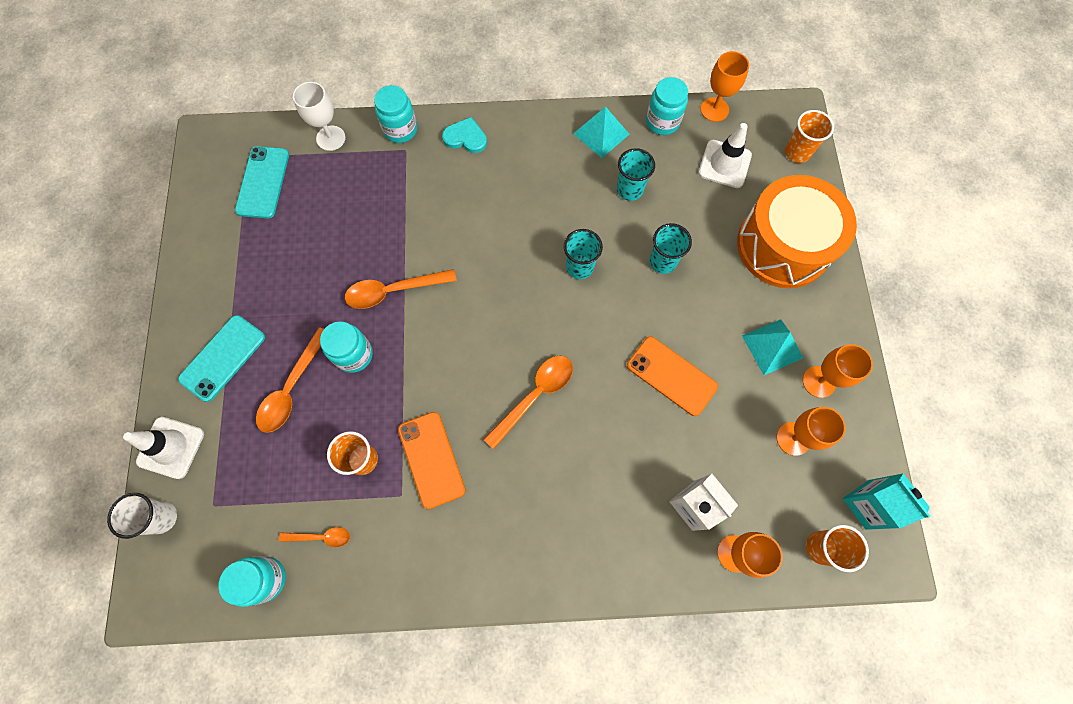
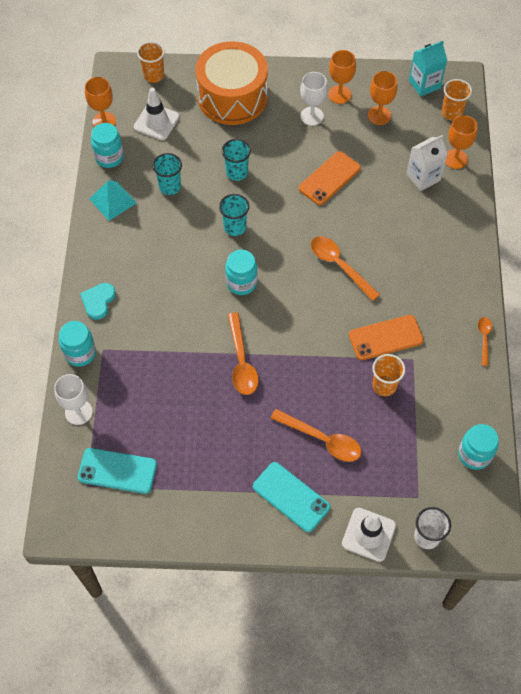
camera: 85 degrees left, 10 degrees down
orange spoon [279,527,350,547] -> orange spoon moved to [478,317,492,366]
turquoise jar [320,321,373,373] -> turquoise jar moved to [225,250,258,295]
turquoise pyramid [742,319,803,375] -> white goblet [300,72,327,126]

